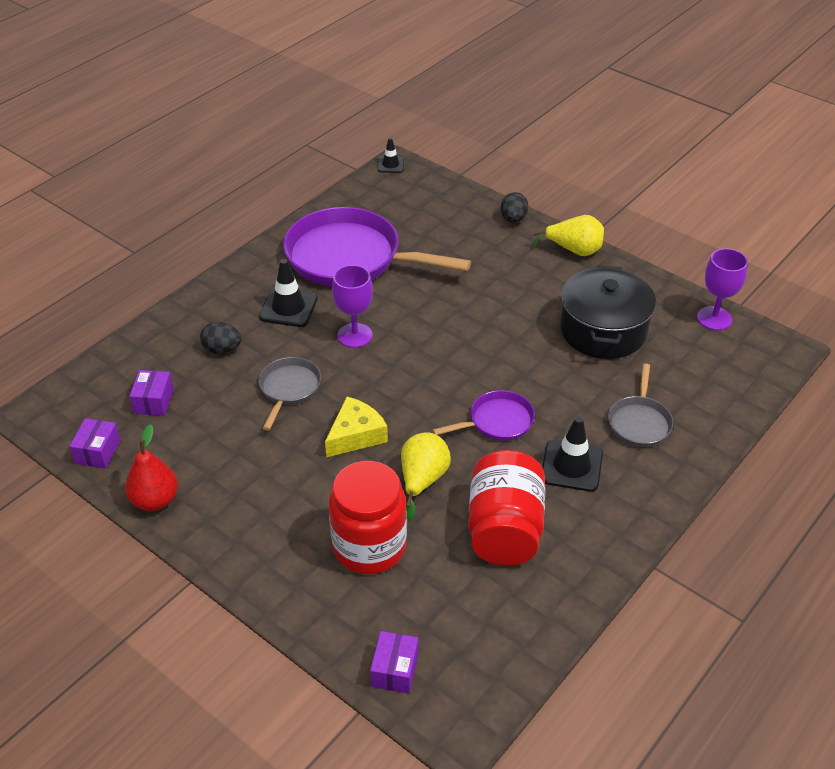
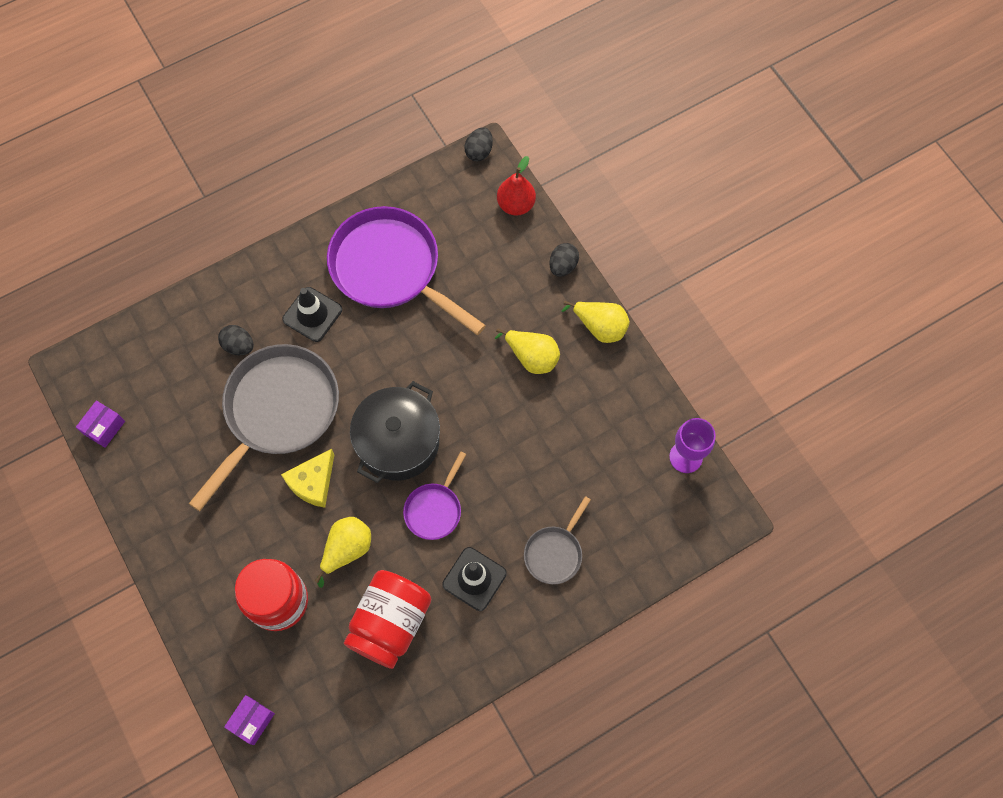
camera: 20 degrees right, 25 degrees up
red pear [125,424,178,511] -> red pear moved to [497,156,536,216]
purple box [129,370,174,416] -> none
grey pan [259,357,321,431] -> grey pan [189,344,339,511], size x2.07
yellow cheese [325,397,388,458] -> yellow cheese turned 150 degrees clockwise [281,449,334,508]
purple goblet [332,265,373,348] -> none
black traffic cone [377,138,404,173] -> black egg [464,127,493,162]
purple pan [432,390,535,441] -> purple pan turned 120 degrees clockwise [403,451,466,540]
black pot [560,265,656,359] -> black pot moved to [350,381,440,483]
none -> yellow pear [495,328,560,374]

